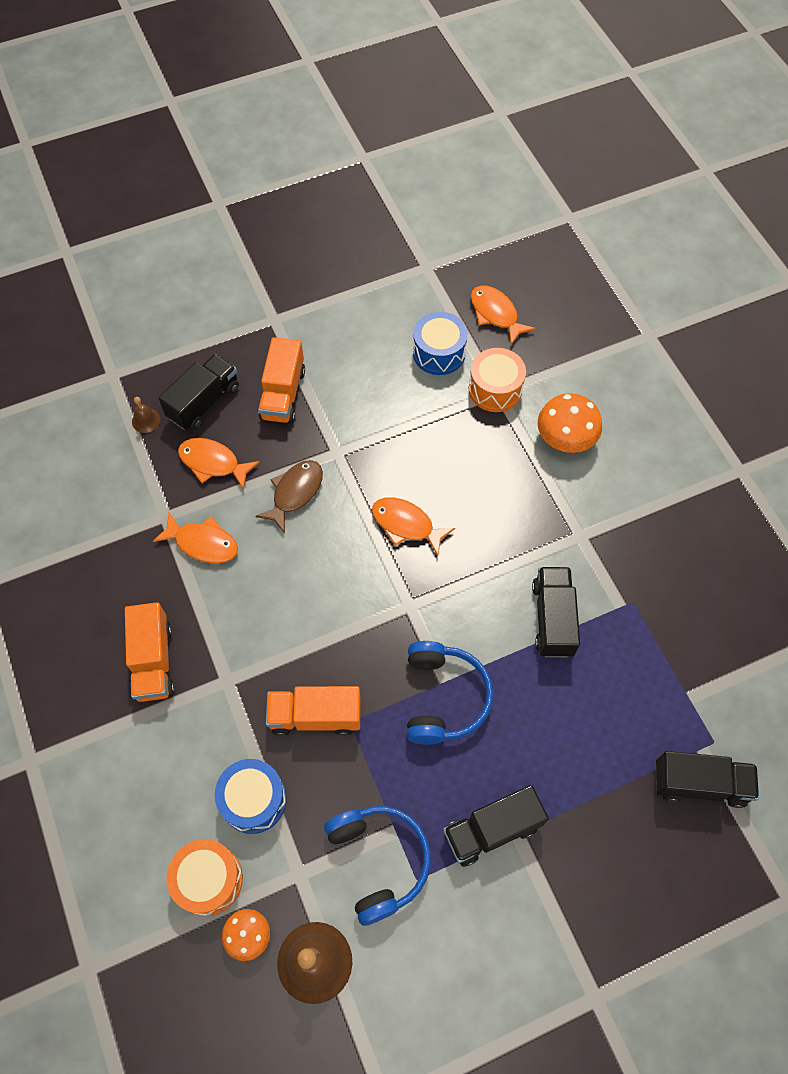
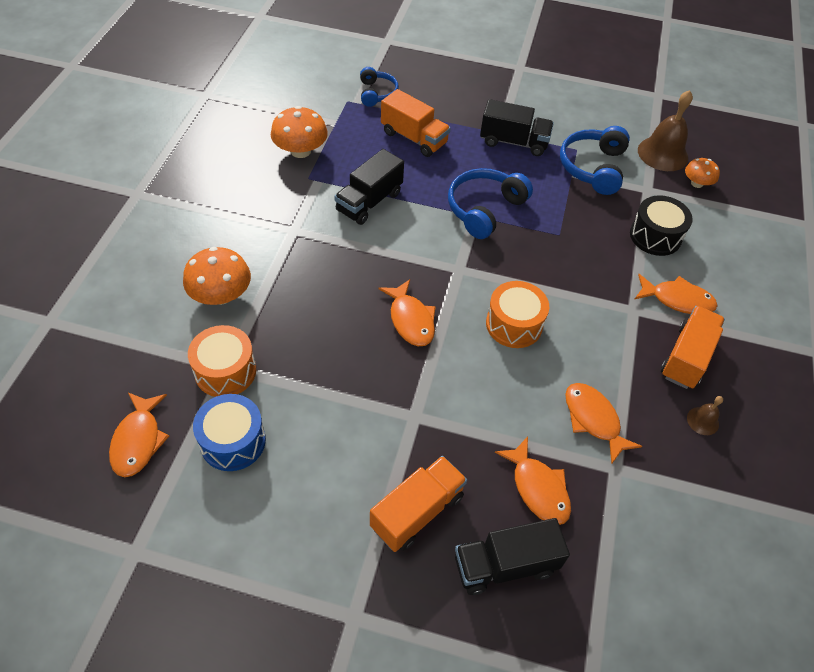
camera: 145 degrees left, 10 degrees down
brown bell [132,397,160,433] -> brown bell moved to [687,396,723,435]
orange drum [166,839,243,916] -> orange drum moved to [486,281,549,348]
blue drum [215,759,286,834] -> black drum [630,195,693,256]
brown fish [255,460,323,534] -> none
orange truck [266,686,361,736] -> orange truck moved to [381,89,451,157]
black truck [656,751,759,808] -> blue headphones [360,67,399,107]
none -> orange mushroom [271,106,328,158]
none -> orange fish [634,274,717,314]

